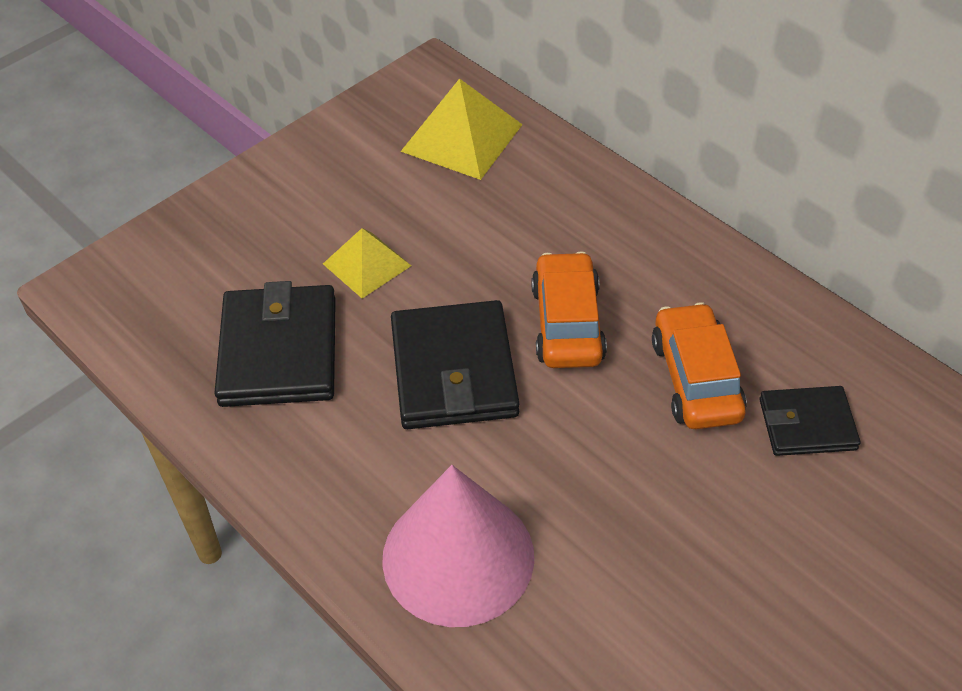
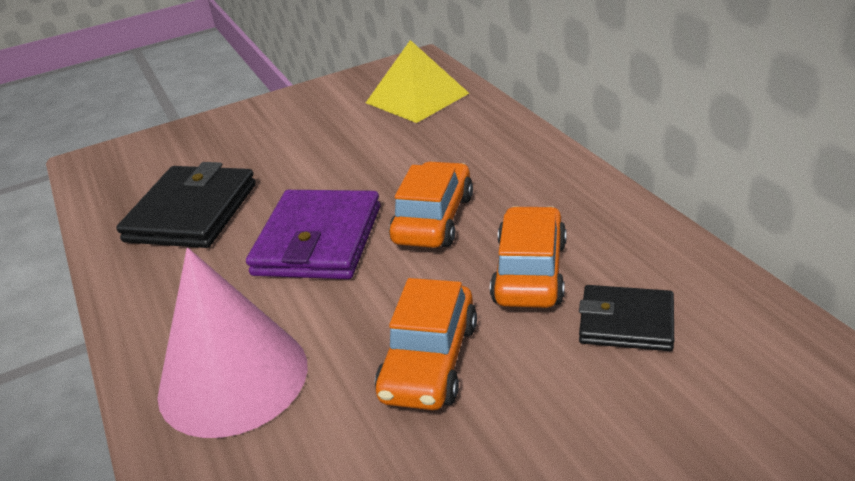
camera: 20 degrees right, 15 degrees down
yellow pyramid [323,228,411,299] -> none
black wallet [391,300,519,429] -> purple wallet [246,190,380,279]
none -> orange car [375,278,477,410]

